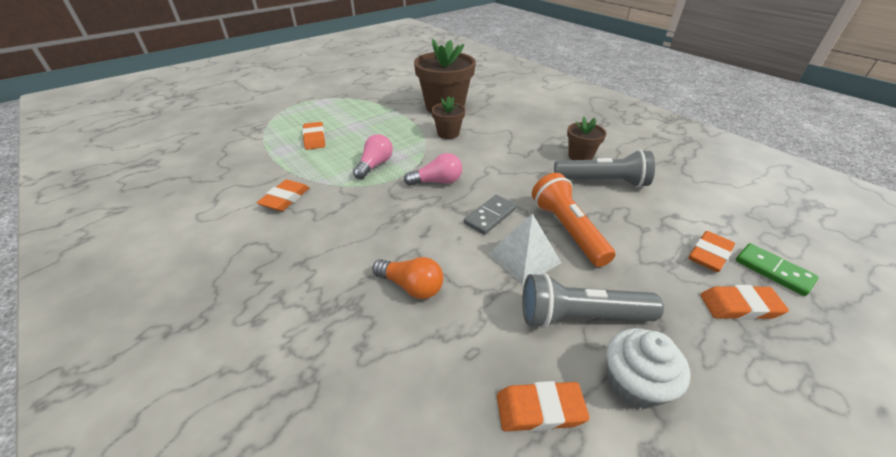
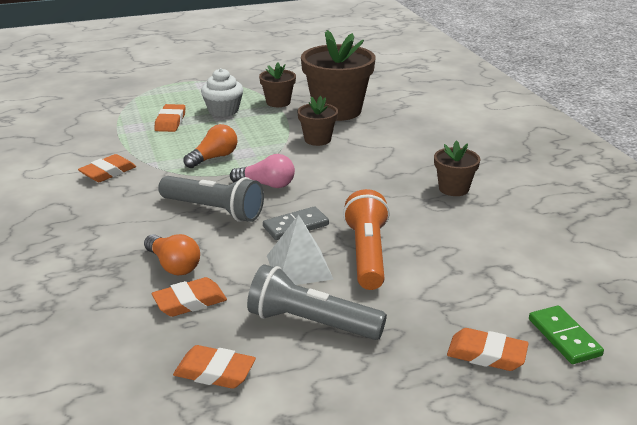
camera: 20 degrees right, 10 degrees down
pink light bulb [353,134,393,179] -> orange light bulb [184,124,237,168]
grey flashlight [554,150,655,188] -> grey flashlight moved to [158,176,264,222]
white cupcake [606,328,691,409] -> white cupcake moved to [201,68,243,117]
orange eraser [689,231,735,272] -> orange eraser moved to [152,277,227,317]
none -> brown flower pot [259,62,296,107]

